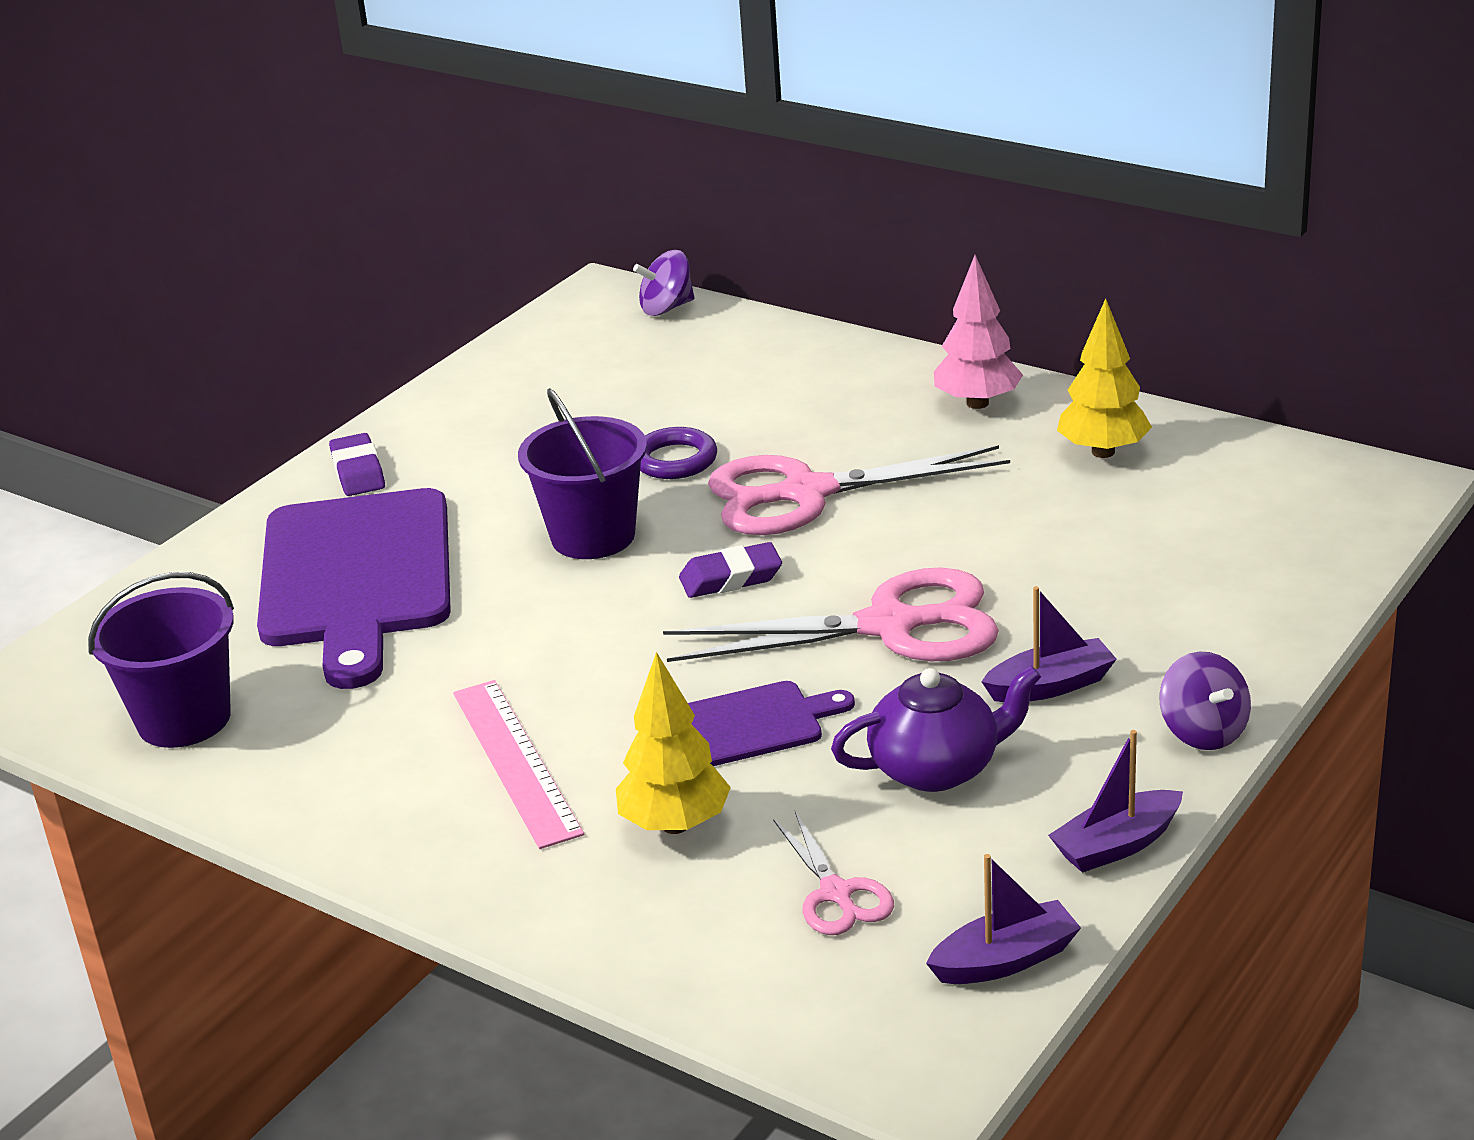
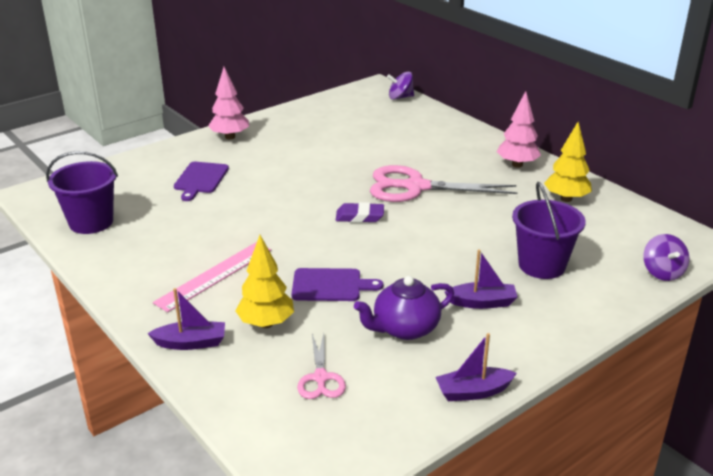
camera: 15 degrees right, 0 degrees up
purple cutting board [257,488,451,689] -> purple cutting board [174,162,229,201], size x0.49
purple eraser [329,433,385,496] -> pink tree [208,67,249,139]
pink ruler [453,680,584,849] -> pink ruler turned 45 degrees clockwise [153,242,271,312]
purple bucket [518,388,647,559] -> purple bucket moved to [512,182,586,279]
purple ring [640,427,717,479] -> none
pink scissors [663,567,999,662] -> none
purple teapot [831,665,1041,792] -> purple teapot turned 150 degrees clockwise [354,276,454,340]
purple boat [926,854,1081,984] -> purple boat moved to [147,288,225,350]
purple spinning top [1159,652,1251,750] -> purple spinning top moved to [644,234,689,281]

